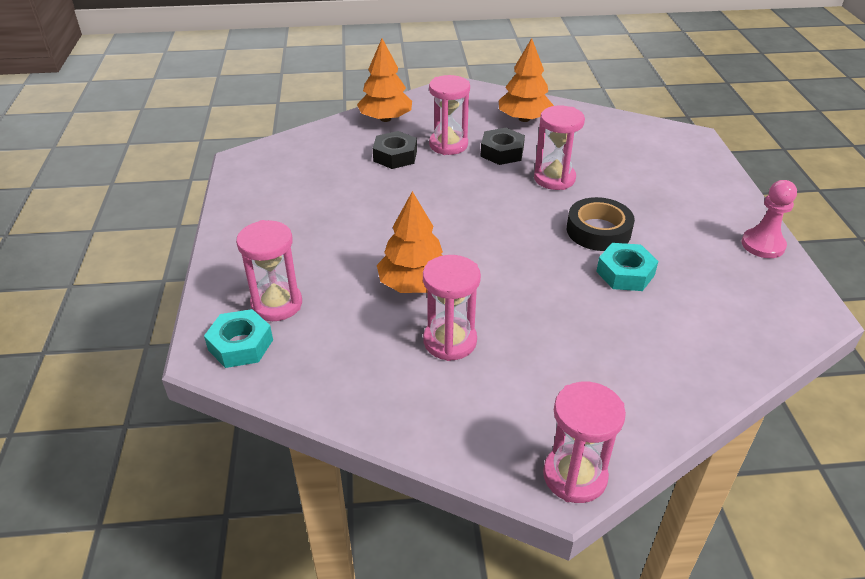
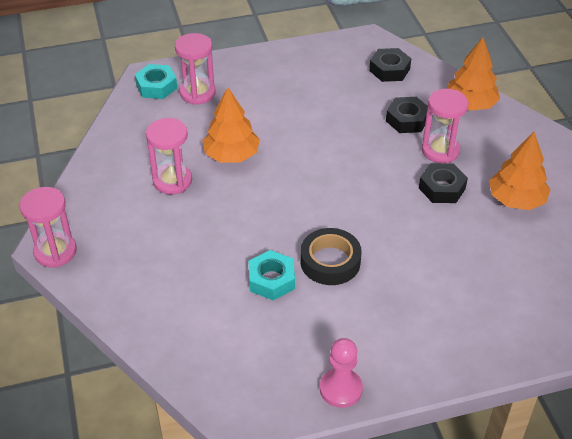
camera: 80 degrees right, 5 degrees up
pink hourglass [534,106,585,190] -> none
none -> black nut [369,48,411,82]

